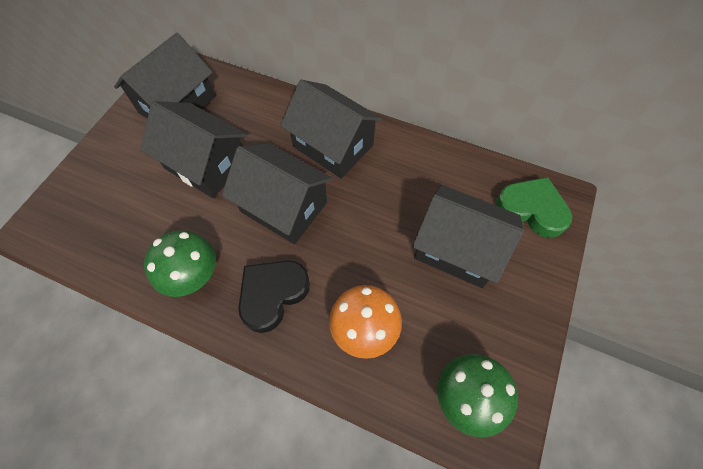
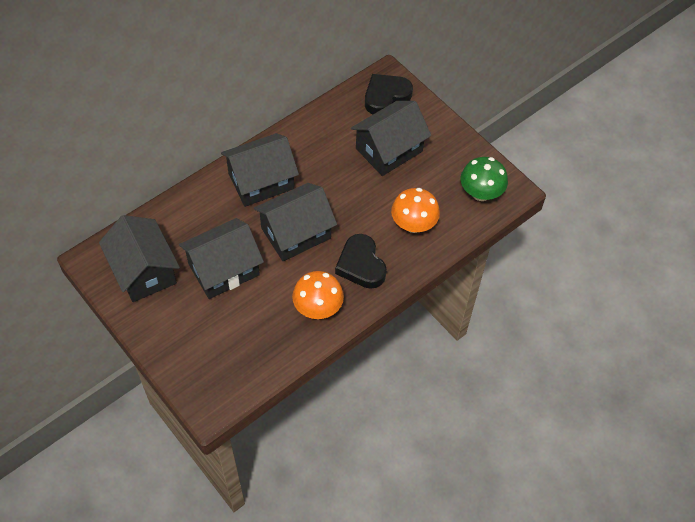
camera: 65 degrees left, 5 degrees down
green mushroom [144,230,216,297] -> orange mushroom [292,271,344,319]
green heart [495,177,572,238] -> black heart [365,74,413,114]

